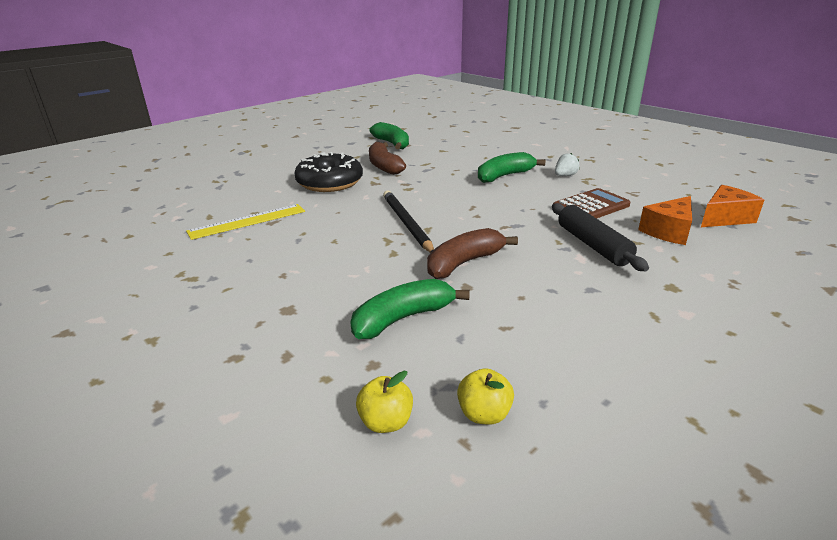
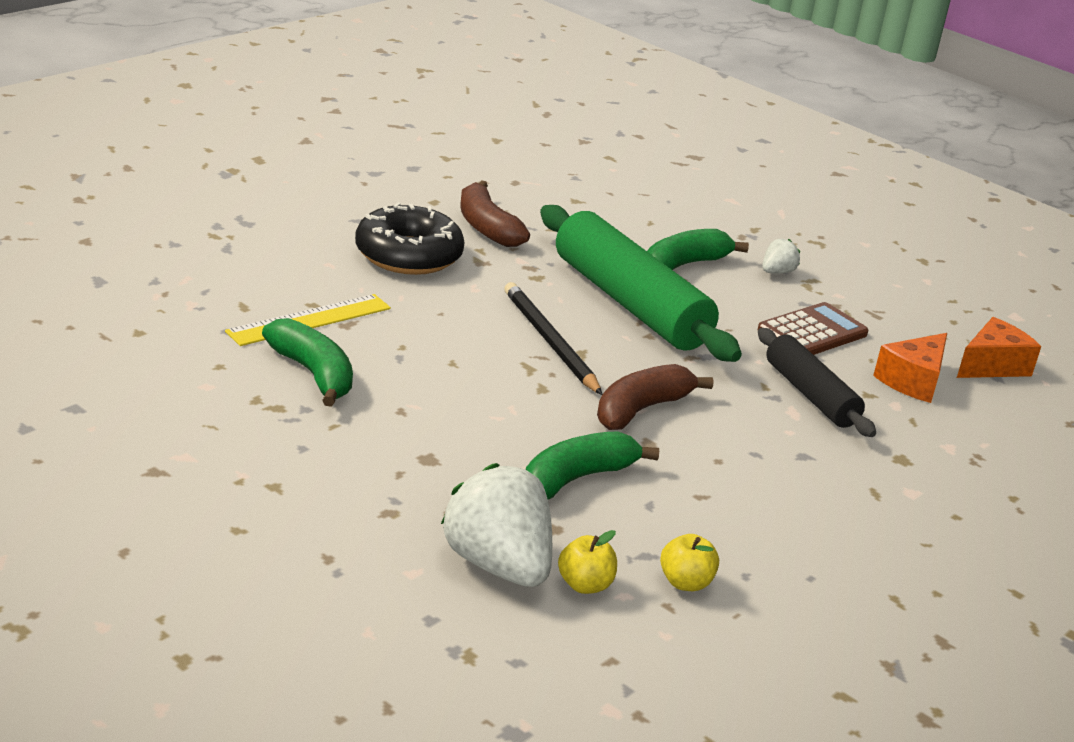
camera: 10 degrees left, 0 degrees up
green banana [369,122,409,149] -> green banana moved to [262,318,353,407]
none -> white strawberry [441,463,552,587]
none -> green rolling pin [540,205,742,362]

